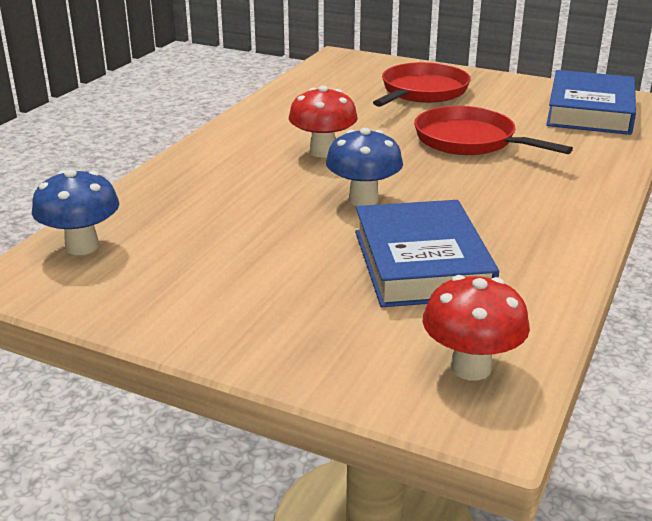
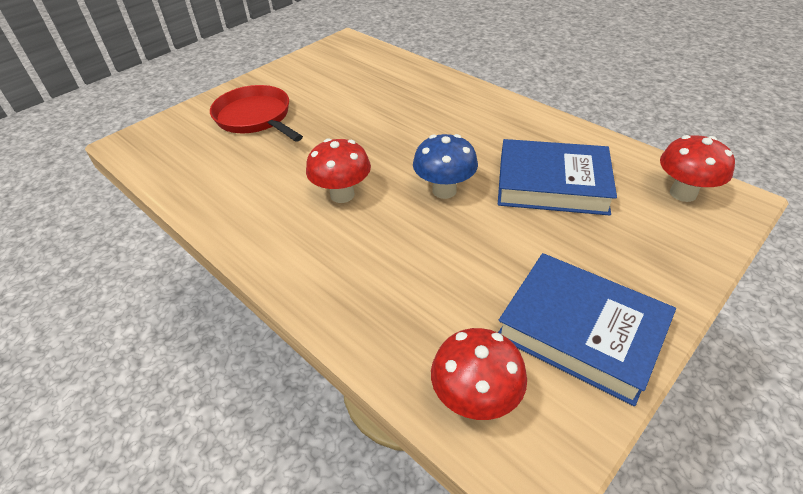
camera: 70 degrees left, 15 degrees up
blue mushroom [32,169,119,255] -> red mushroom [431,328,527,420]
red pan [414,106,573,155] -> none
blue book [546,70,636,135] -> blue book moved to [498,253,676,406]

